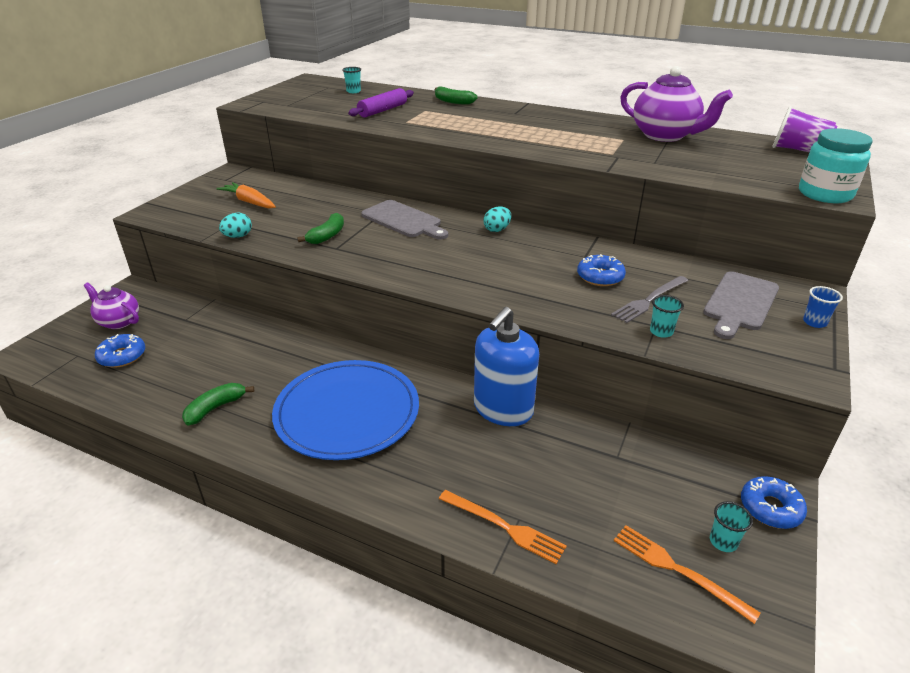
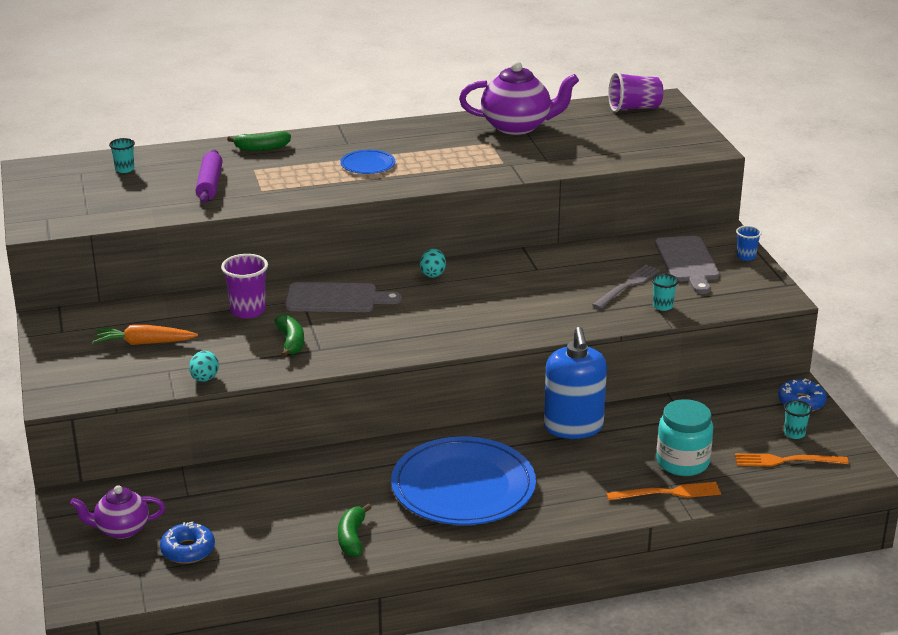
camera: 40 degrees left, 5 degrees down
blue donut [577,254,626,286] -> none
grey fork [611,276,689,323] -> grey fork turned 150 degrees counterclockwise [592,265,660,309]
turquoise jar [799,128,873,203] -> turquoise jar moved to [656,399,713,476]
none -> purple cup [221,254,268,319]
none -> blue plate [340,150,395,174]

